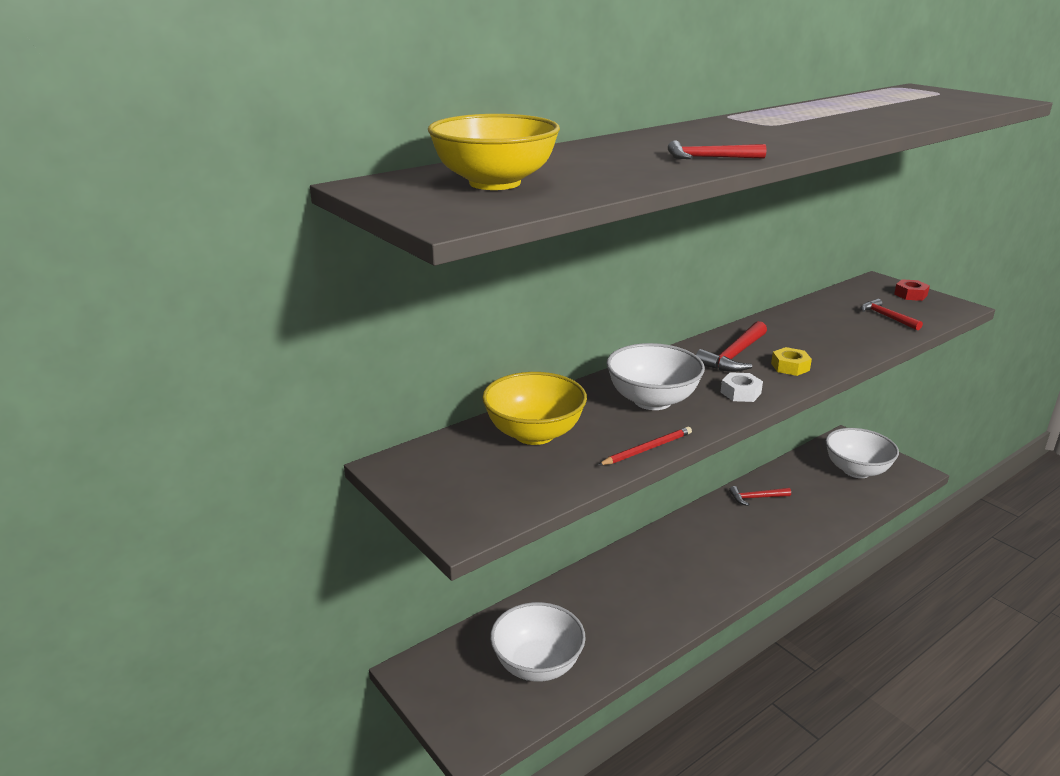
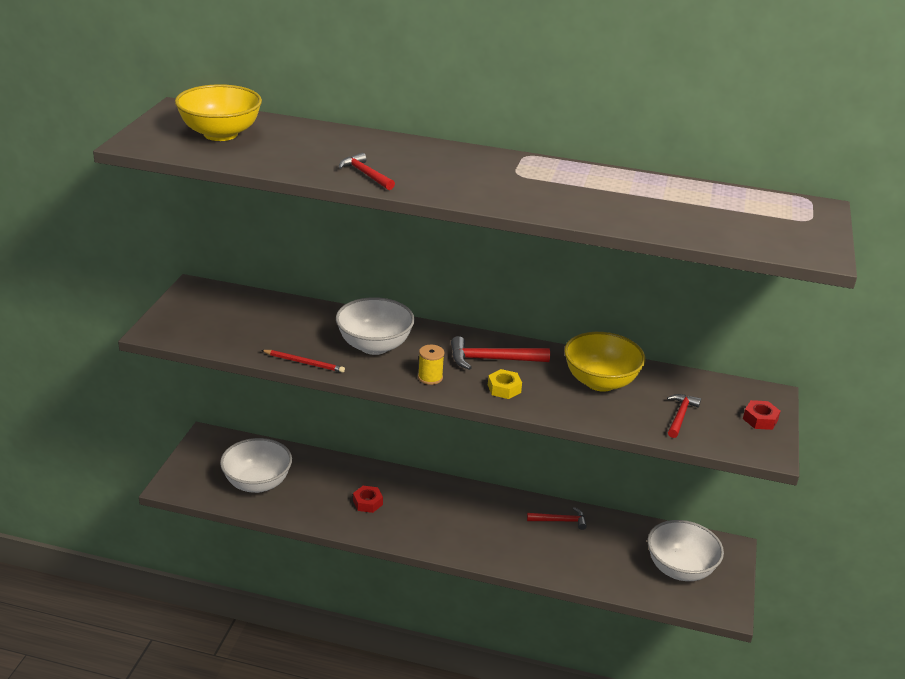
camera: 50 degrees right, 5 degrees up
yellow bowl [482,372,587,445] -> yellow bowl moved to [564,332,646,392]
white nut [721,372,763,402] -> yellow spool [418,345,444,385]
red hammer [729,486,791,506] -> red hammer turned 135 degrees clockwise [527,507,587,530]
none -> red nut [353,486,383,513]

